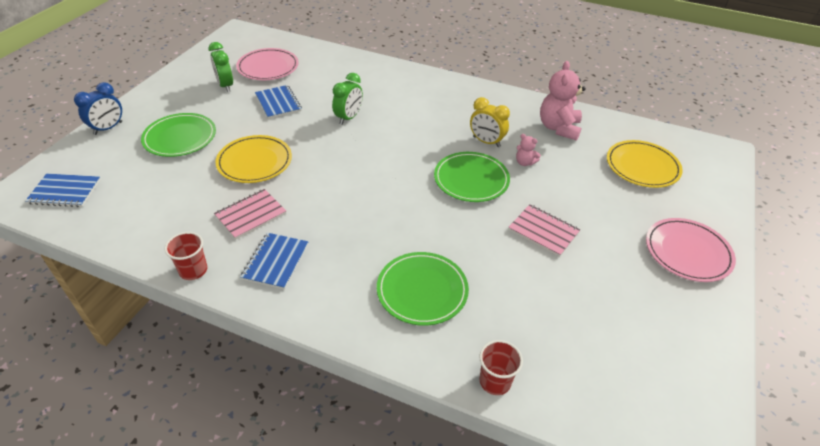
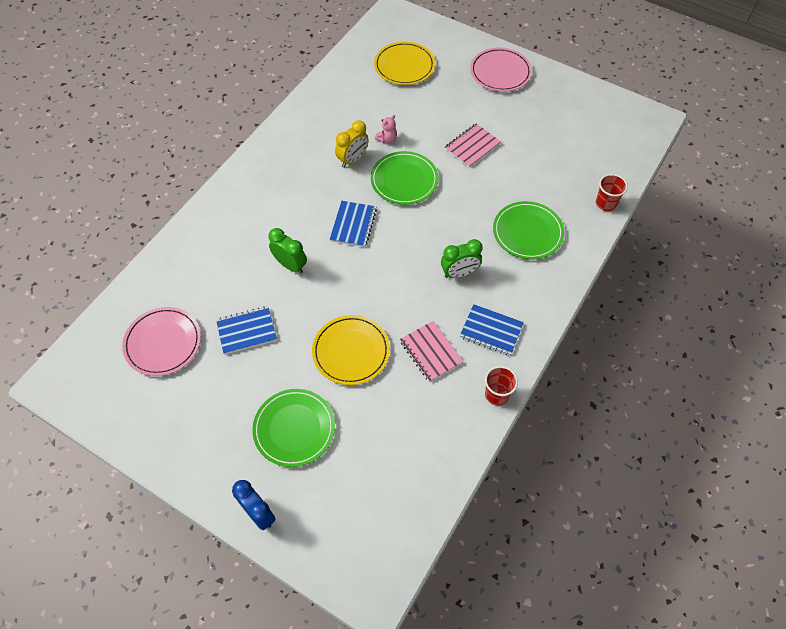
camera: 80 degrees left, 15 degrees up
blue notebook [25,174,101,207] -> blue notebook moved to [329,201,377,247]
green clock [208,42,233,92] -> green clock moved to [441,239,483,278]
pink teddy bear [540,61,586,141] -> none

